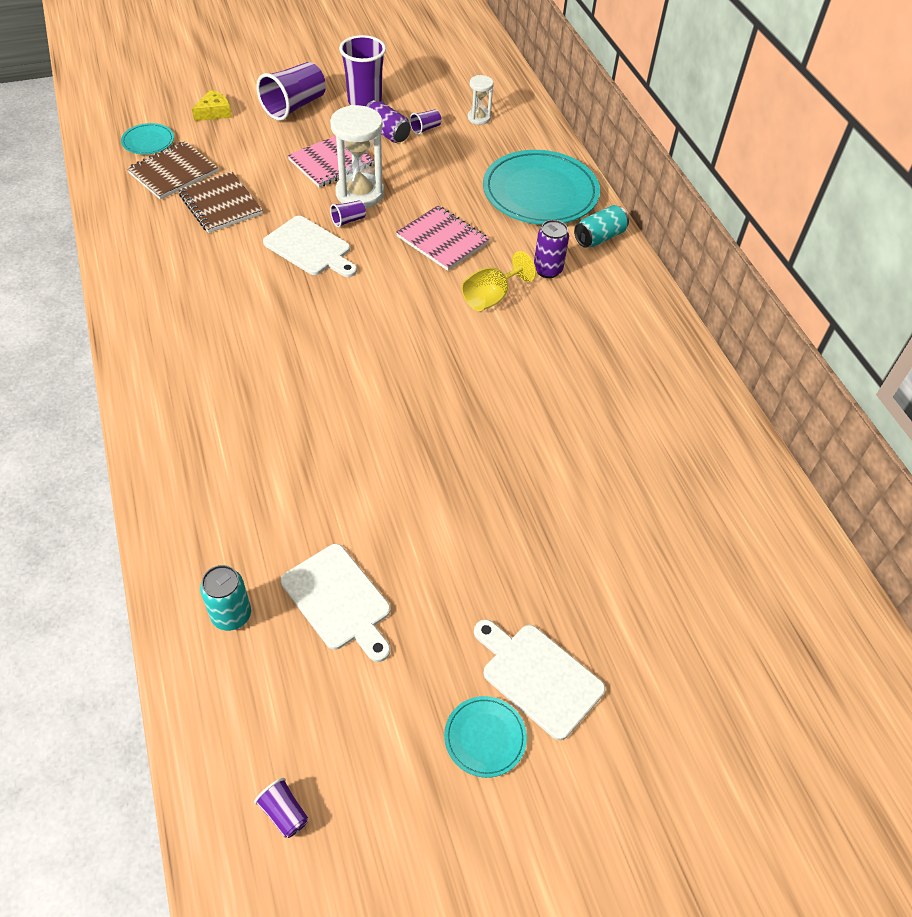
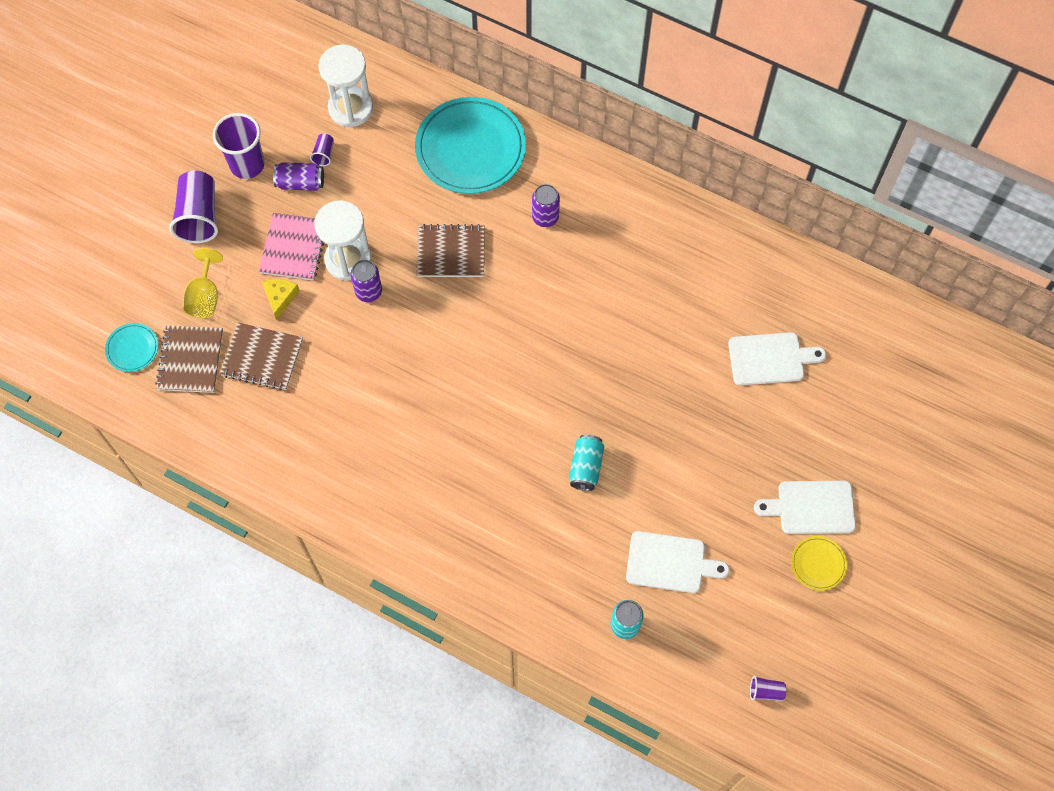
camera: 40 degrees left, 15 degrees up
yellow cheese [192,90,232,121] -> yellow cheese moved to [262,279,300,321]
white cutting board [263,216,357,277] -> white cutting board moved to [728,332,826,385]
purple cup [330,200,366,228] -> purple can [350,260,382,302]
pink notebook [396,205,489,271] -> brown notebook [417,224,485,277]
turquoise plate [444,696,527,778] -> yellow plate [791,536,847,591]
yellow goblet [462,251,536,311] -> yellow goblet moved to [182,248,223,318]
white hourglass [468,75,494,125] -> white hourglass [318,45,373,128], size x1.91
turquoise can [574,205,629,248] -> turquoise can moved to [569,435,604,491]

